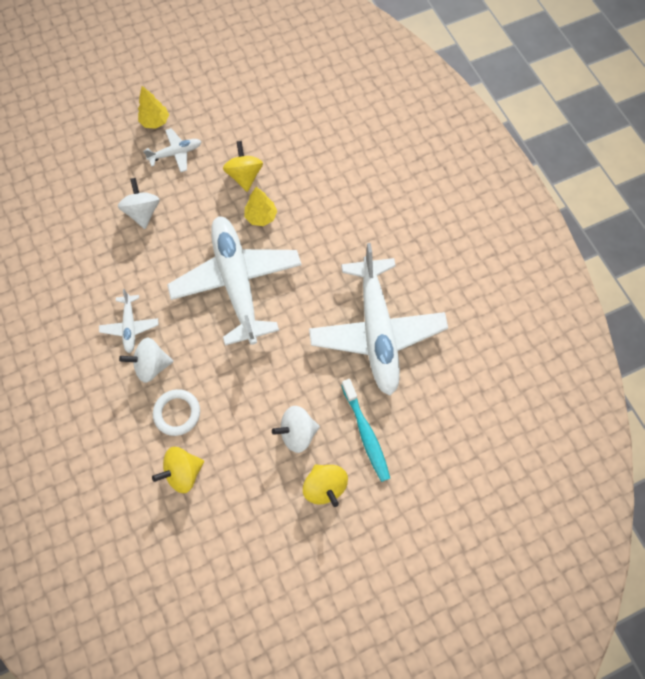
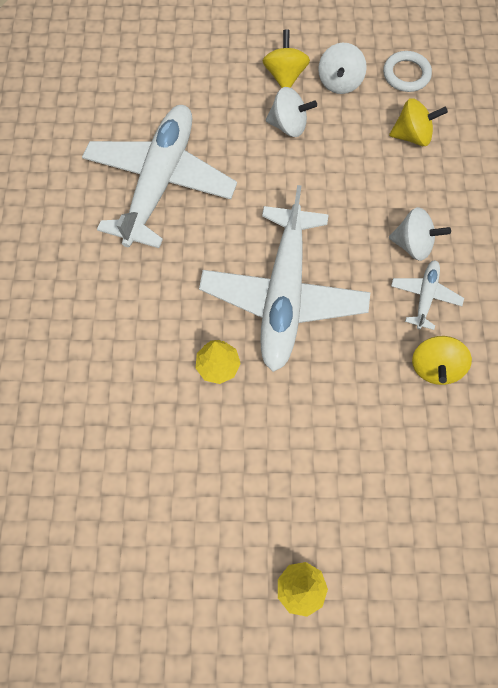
camera: 155 degrees left, 0 degrees up
white spinning top [118,178,160,229] -> white spinning top moved to [318,43,367,94]
white plane [143,128,202,172] -> none
white ring [153,389,200,436] -> white ring moved to [383,51,432,92]
yellow spinning top [223,141,263,192] -> yellow spinning top moved to [412,336,472,385]
turquoise toothbrush [341,379,390,482] -> none

